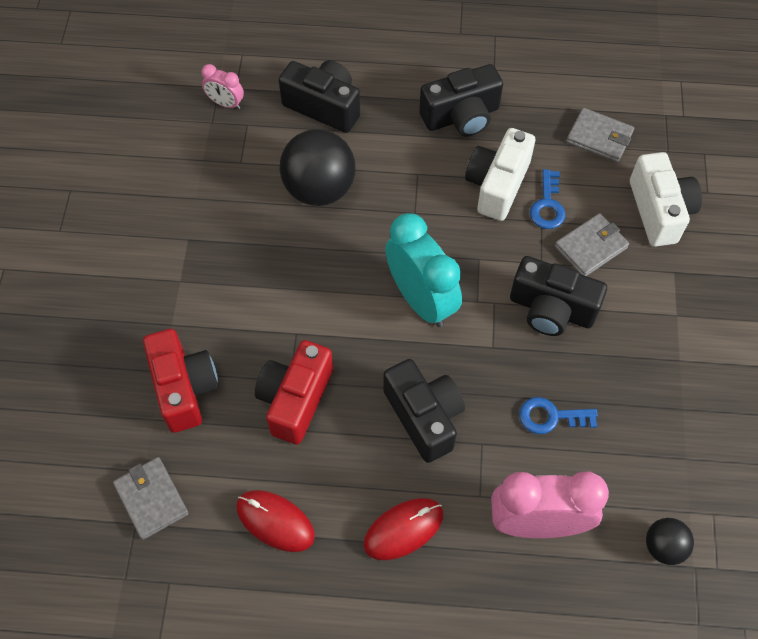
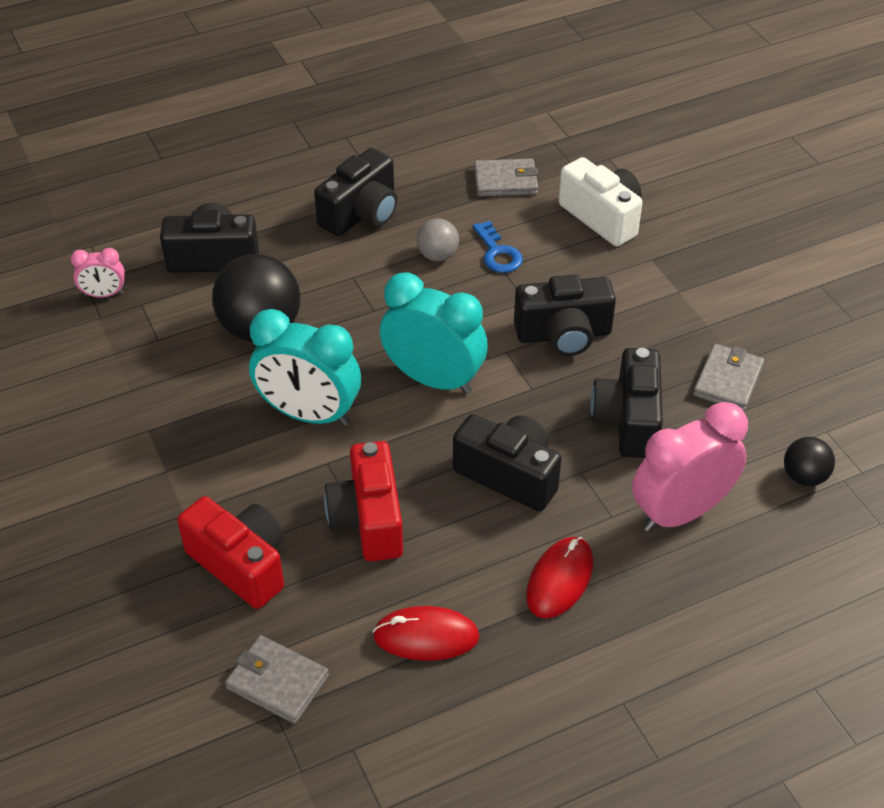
camera: 30 degrees left, 15 degrees down
white camera [465,128,535,221] -> grey ball [417,218,459,261]
blue key [519,397,598,434] -> black camera [590,348,663,458]
grey wallet [555,213,629,276] -> grey wallet moved to [693,344,764,411]
none -> turquoise clock [249,309,361,426]

